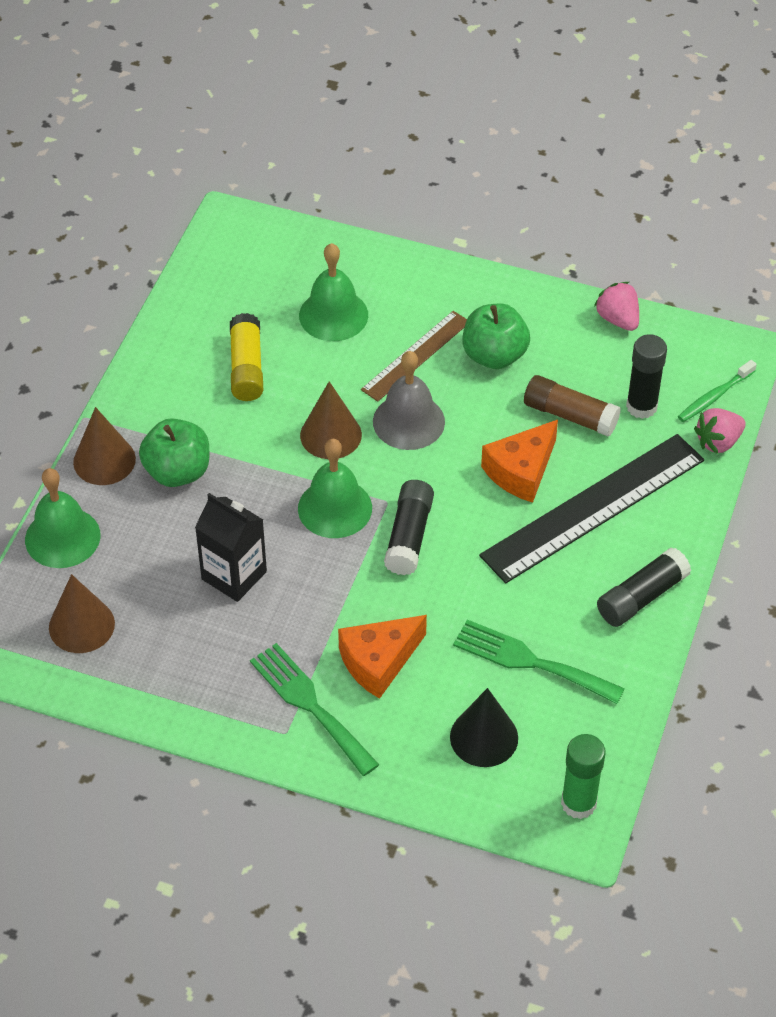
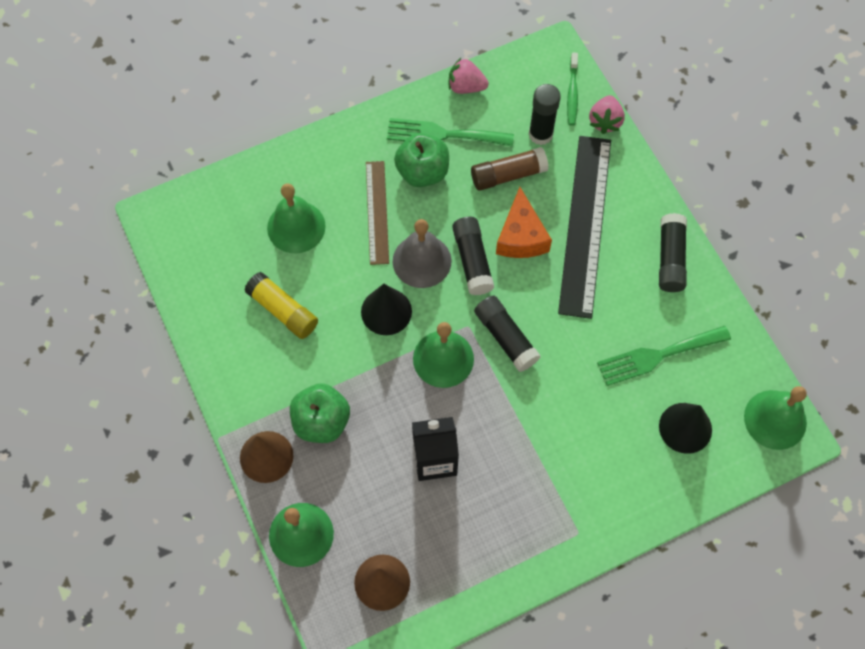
camera: 45 degrees left, 15 degrees up
green fork [250,643,379,776] -> green fork moved to [387,118,514,147]
brown cone [300,381,362,459] -> black cone [361,284,412,335]
orange cheese [338,615,427,699] -> none
green glue stick [561,734,606,819] -> green bell [744,386,807,450]
none -> black glue stick [452,217,494,295]

